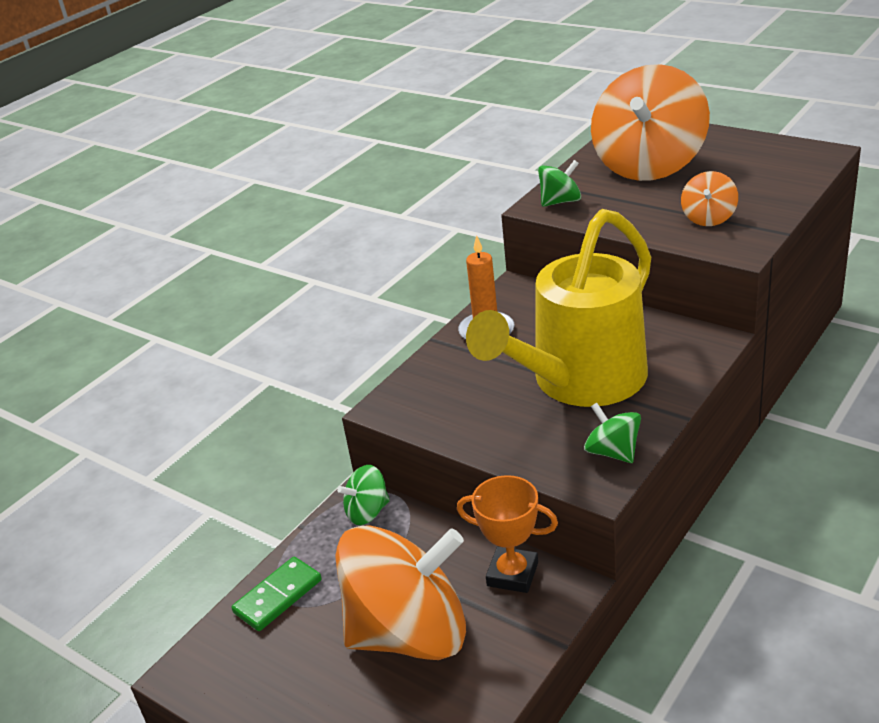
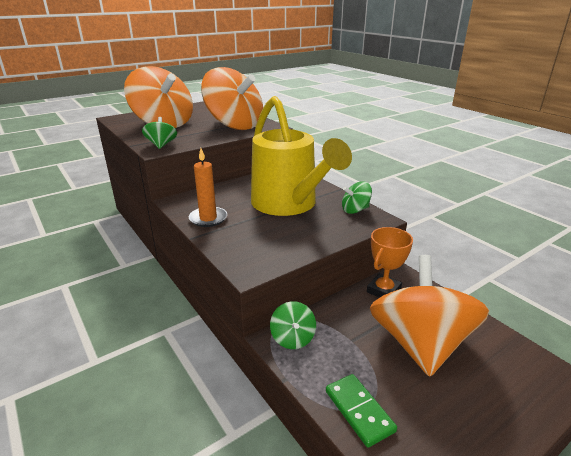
camera: 75 degrees left, 5 degrees down
orange spinning top [681,171,738,226] -> orange spinning top [201,67,263,130], size x2.30

